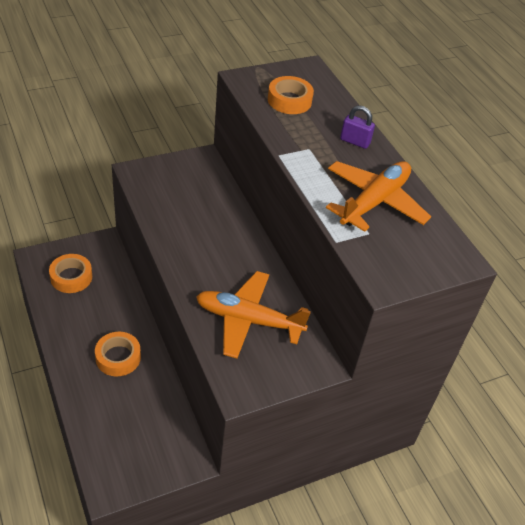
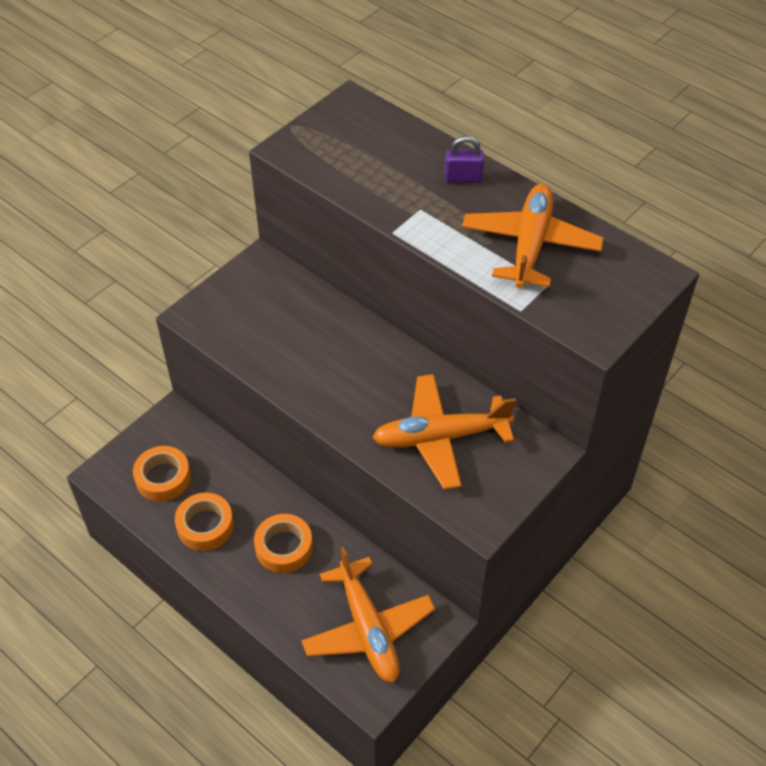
camera: 20 degrees left, 5 degrees up
orange tape [268,76,314,114] -> orange tape moved to [175,493,234,551]
none -> orange plane [301,547,435,683]

